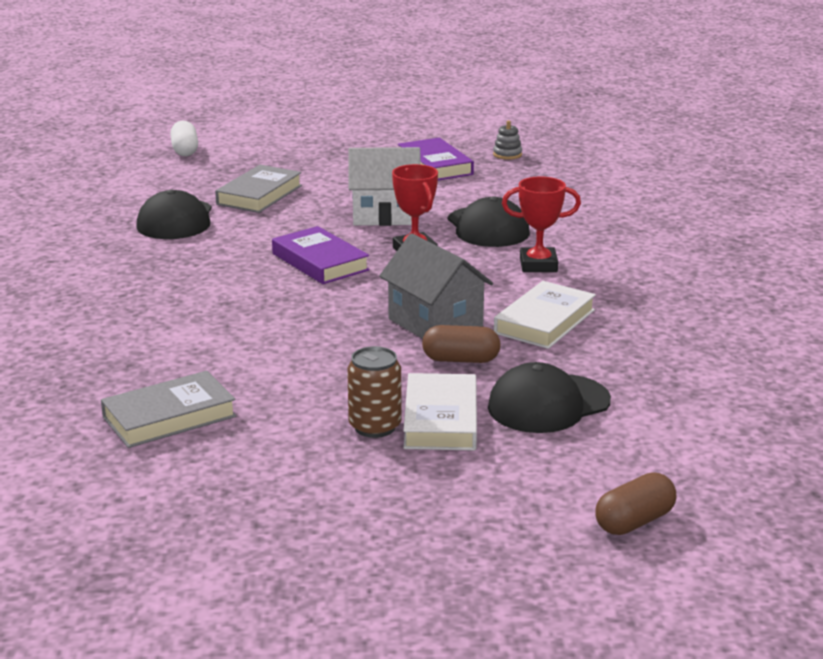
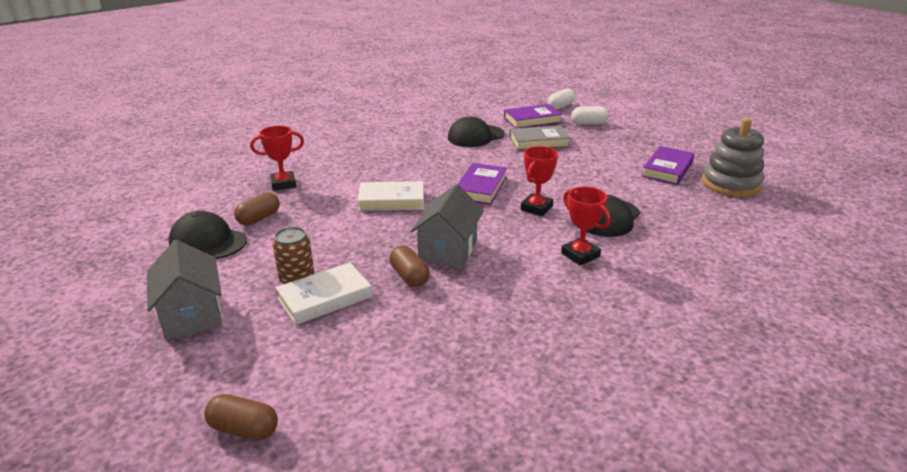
camera: 55 degrees right, 5 degrees up
grey book [101,371,236,448] -> brown capsule [234,192,280,225]
white house [348,147,421,226] -> none
black cap [488,362,611,433] -> black cap moved to [169,211,247,259]
grey stacking toy [493,120,522,160] -> grey stacking toy [702,118,764,197], size x2.43
white book [494,281,596,349] -> white book moved to [357,181,424,211]
none -> grey house [147,240,222,340]
none -> red trophy [250,126,304,191]
none -> purple book [504,104,562,128]
none -> white capsule [571,107,609,124]

